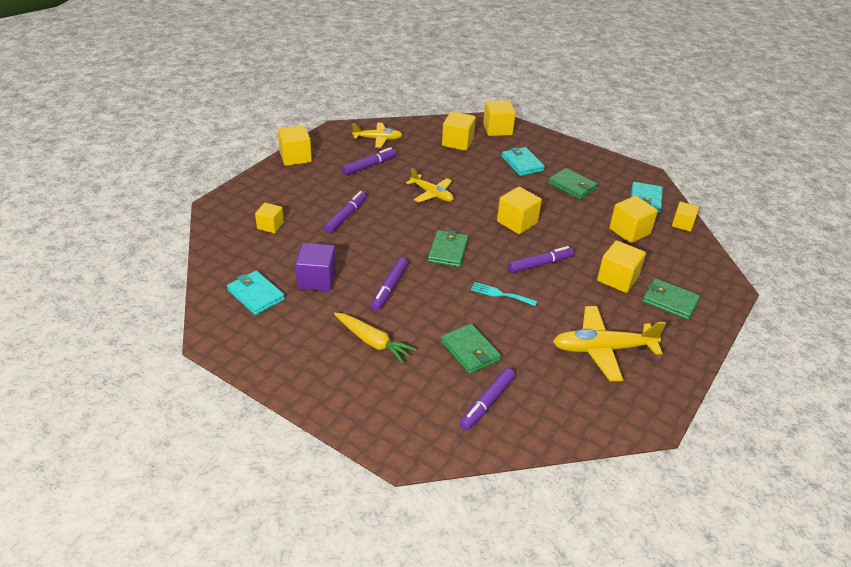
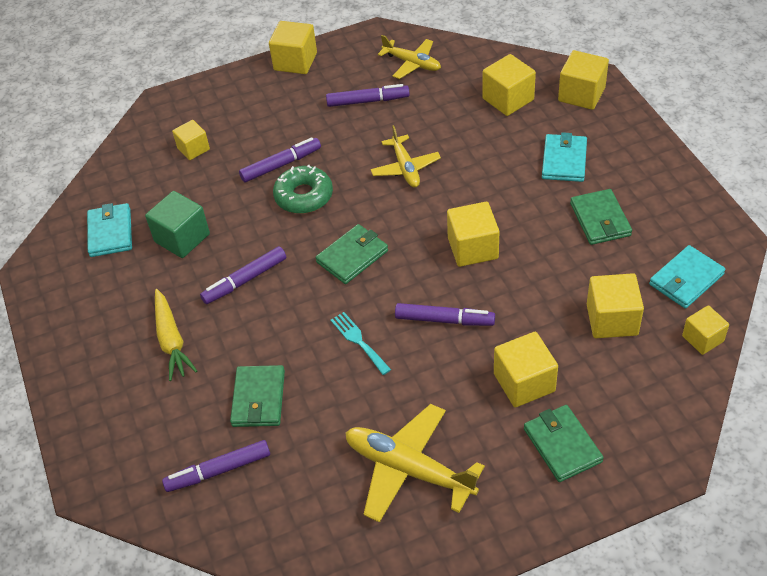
camera: 40 degrees right, 10 degrees up
purple cube [295,243,336,291] -> green cube [145,191,210,258]
none -> green donut [273,165,333,214]

